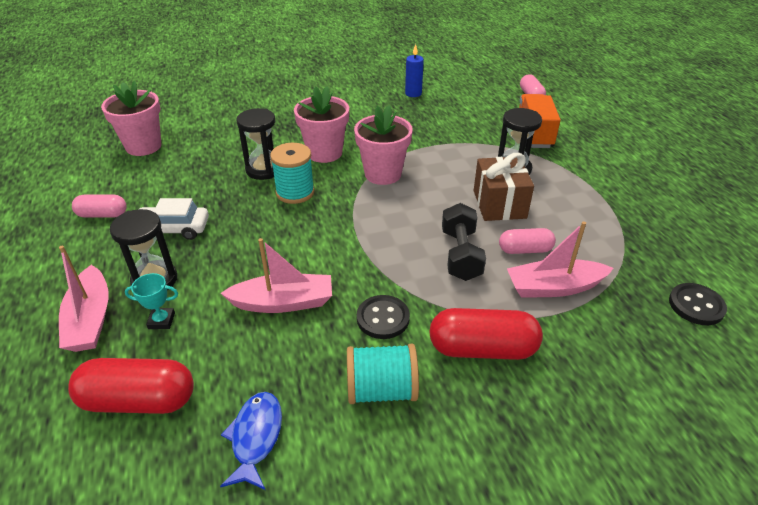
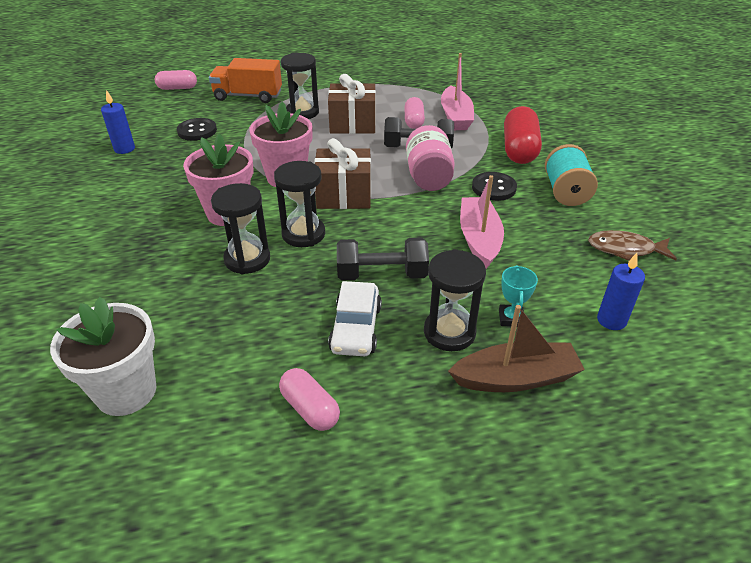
camera: 85 degrees left, 0 degrees up
pink boat [59,246,109,352] -> brown boat [448,305,585,392]
red capsule [68,358,194,414] -> blue candle [597,253,645,330]
pink capsule [72,194,127,218] -> pink capsule turned 45 degrees counterclockwise [279,368,340,431]
pink flower pot [101,81,161,156] -> white flower pot [50,297,156,416]
blue fish [220,392,282,490] -> brown fish [588,230,677,261]
turquoise spool [270,143,315,204] -> black hourglass [274,161,325,247]
black button [669,283,727,325] -> black button moved to [177,118,217,141]
none -> brown gift [314,138,371,209]
none -> black dumbbell [337,237,429,280]
none -> pink jar [406,125,455,191]

